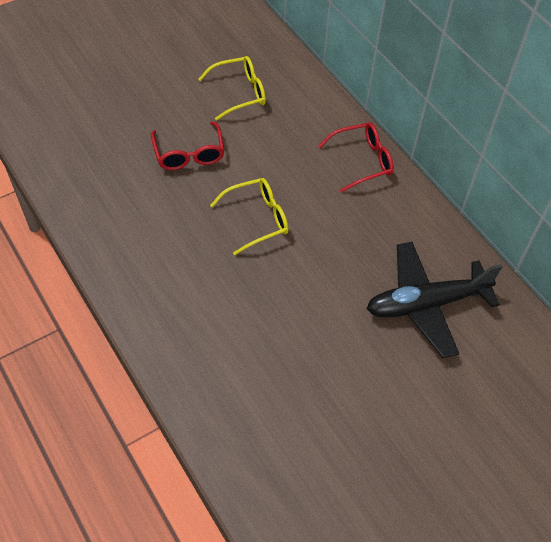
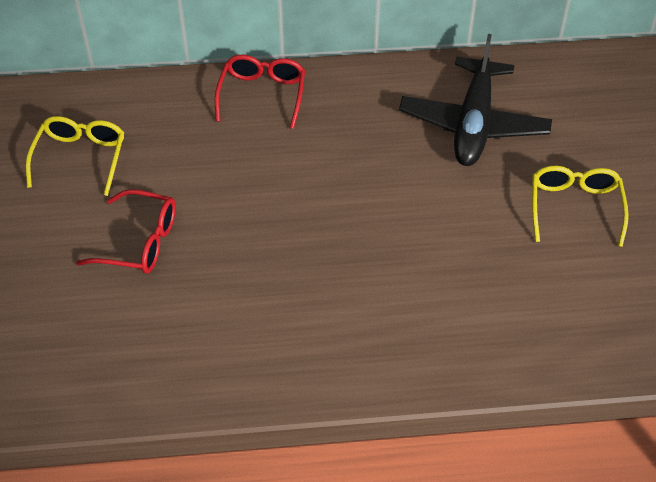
camera: 60 degrees left, 5 degrees down
yellow glasses [210,178,289,255] -> yellow glasses moved to [532,166,629,247]

